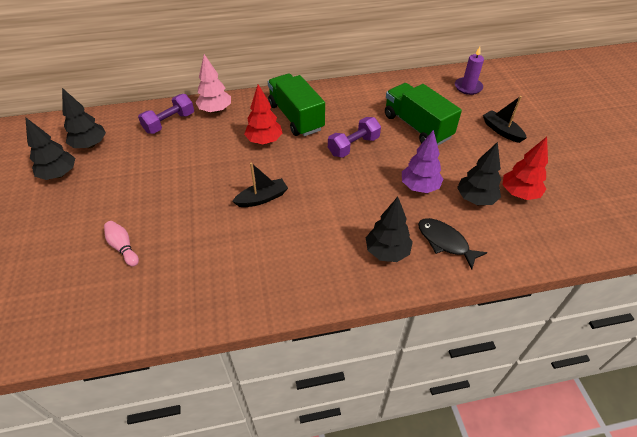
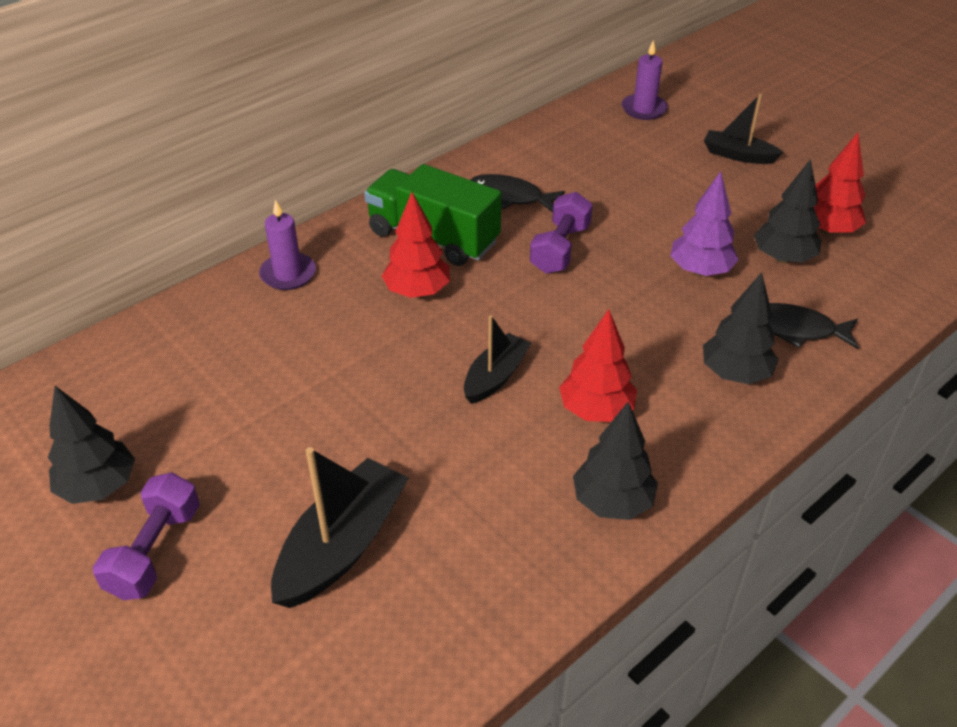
camera: 30 degrees left, 5 degrees down
black tree [62,88,106,148] -> black tree moved to [573,402,658,520]
pink bowling pin [104,221,139,267] -> black boat [271,447,409,608]
purple dumbbell [138,94,194,134] -> purple dumbbell moved to [93,472,200,600]
pink tree [195,54,231,113] -> purple candle [259,200,316,290]
green truck [385,83,462,145] -> none
none -> black fish [470,174,565,213]
none -> red tree [559,309,637,422]

